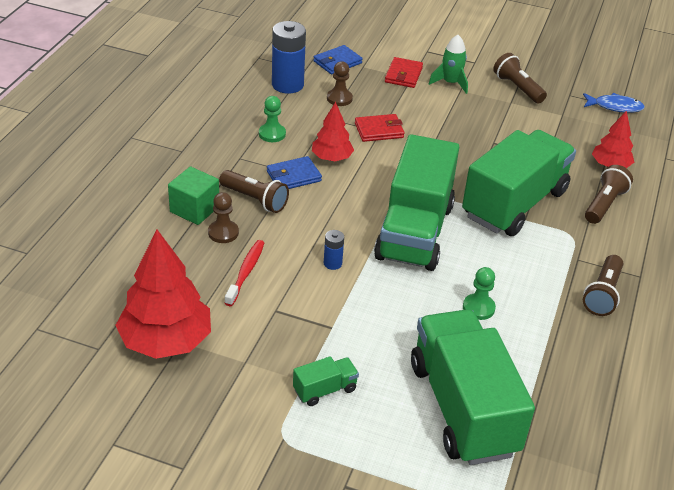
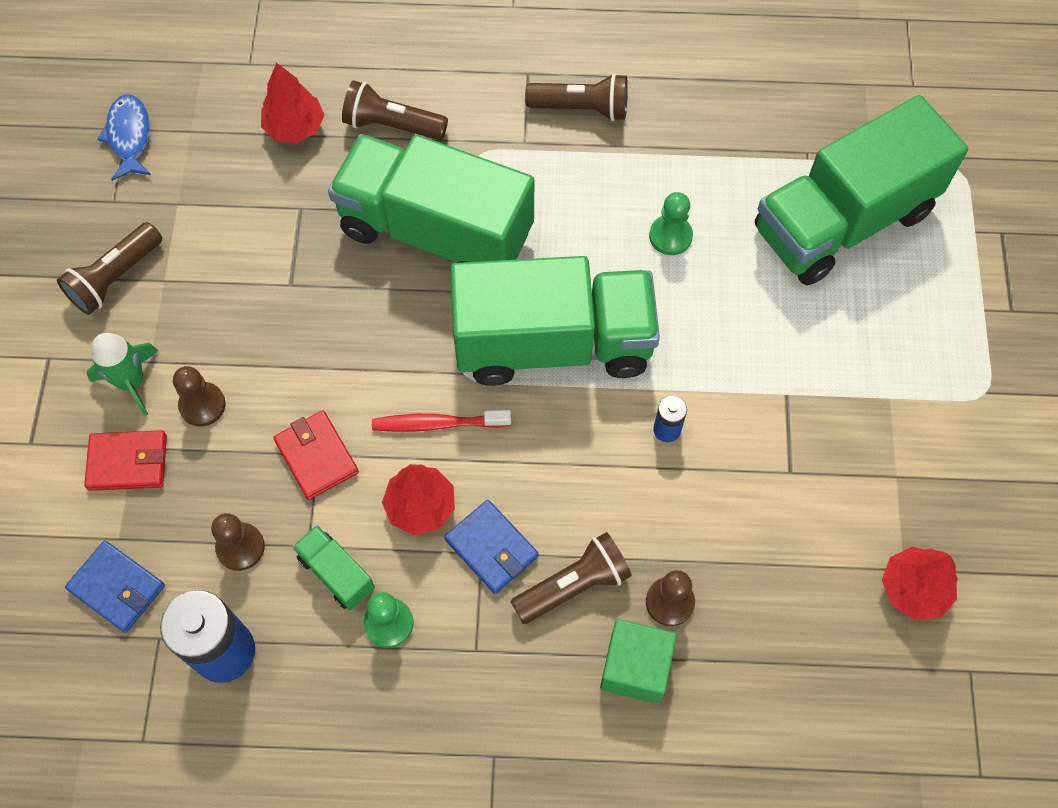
camera: 105 degrees left, 25 degrees up
red tree [116,230,211,359] -> red tree [882,547,958,620], size x0.56
brown flashlight [219,170,289,213] -> brown flashlight turned 45 degrees clockwise [510,532,632,624]
red toothbrush [225,240,264,306] -> red toothbrush moved to [372,410,511,432]
green truck [293,356,359,406] -> green truck moved to [292,525,375,610]
none -> brown pawn [173,366,225,427]

